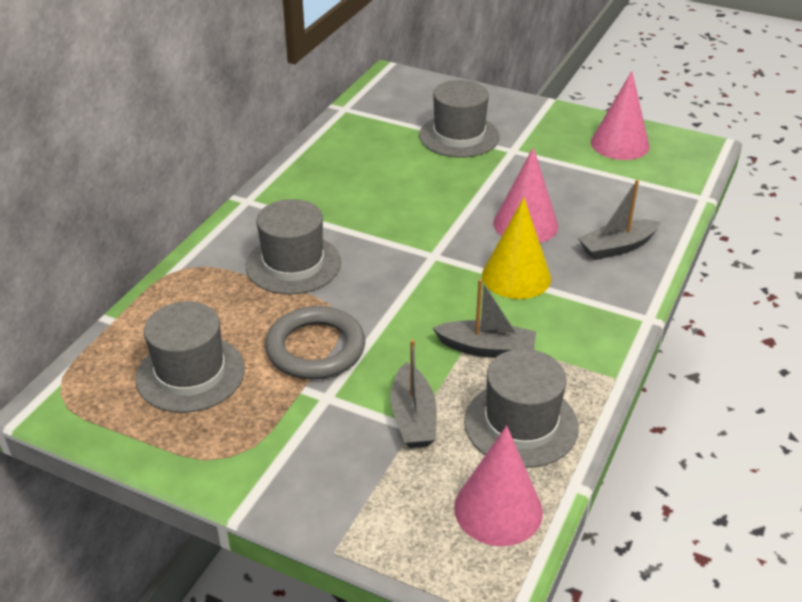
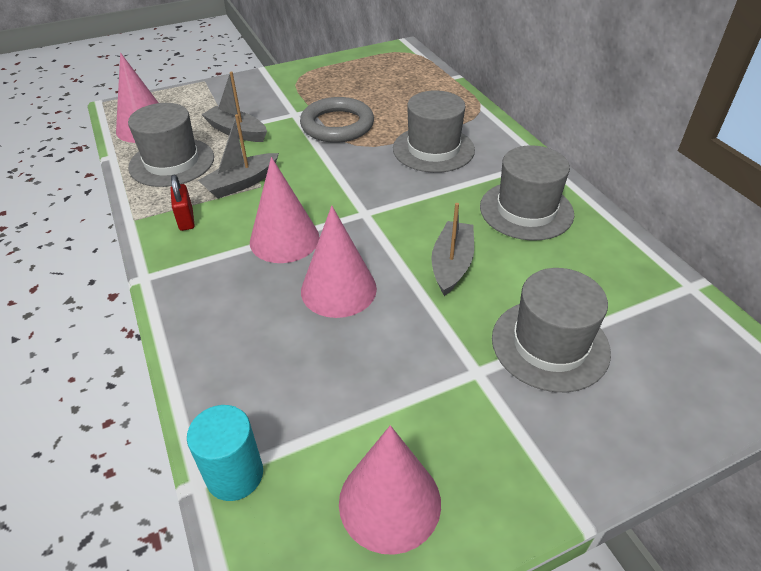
camera: 130 degrees right, 5 degrees up
grey hat [136,301,245,413] -> grey hat moved to [480,145,574,241]
yellow cone [482,197,551,299] -> pink cone [250,157,320,263]
grey boat [578,180,661,260] -> grey boat moved to [431,203,474,296]
none -> red padlock [170,175,194,231]
none -> turquoise cylinder [187,405,263,501]

